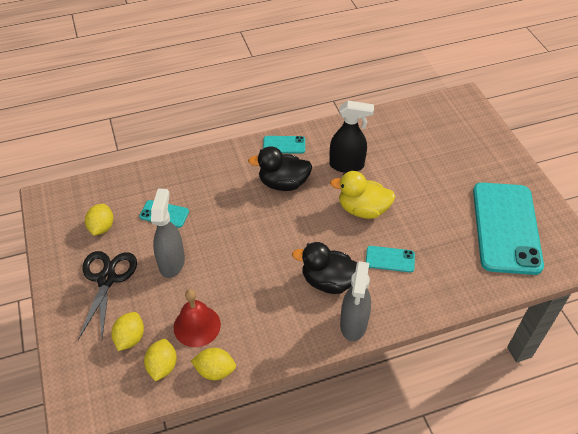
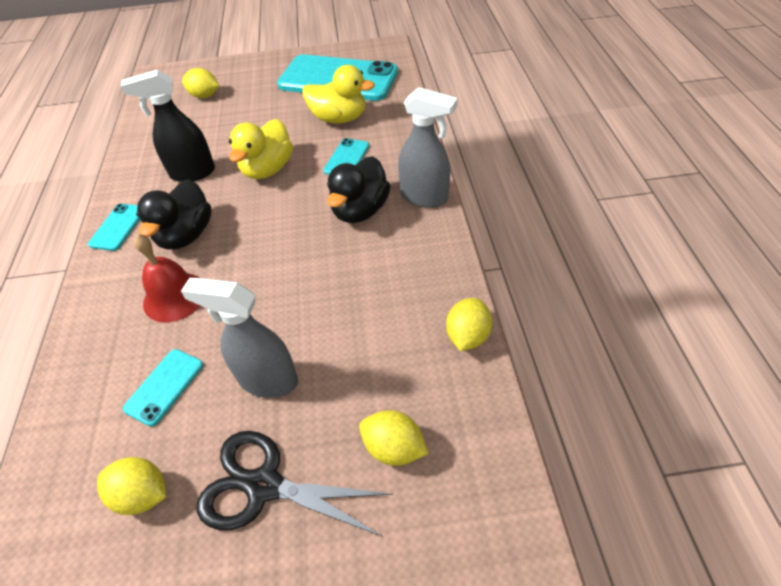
camera: 75 degrees left, 0 degrees up
yellow lemon [144,339,177,381] -> yellow lemon moved to [182,68,219,98]
red bell [174,289,221,347] -> red bell moved to [134,234,200,322]
black spray bottle [329,101,374,173] -> black spray bottle turned 120 degrees counterclockwise [121,70,215,182]
none -> yellow duck [302,65,375,123]

